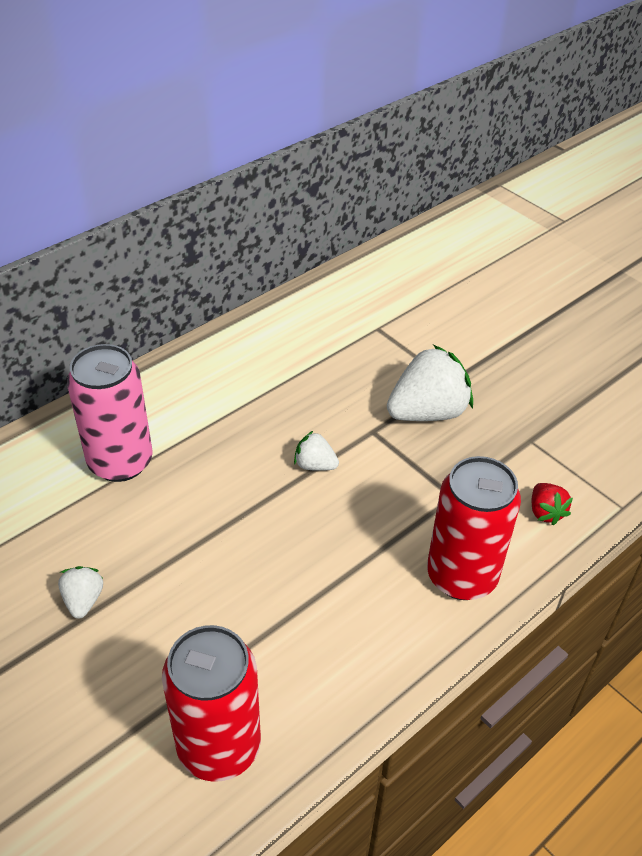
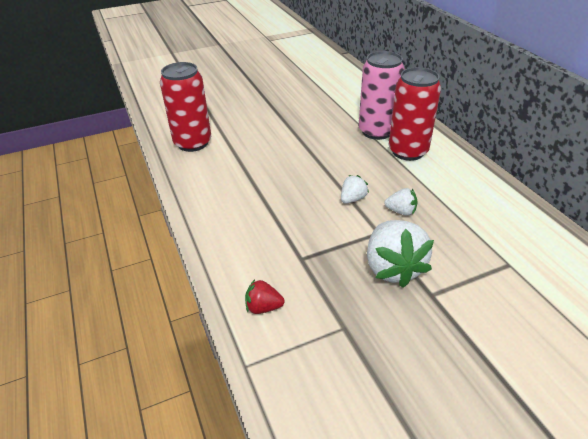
camera: 110 degrees right, 5 degrees down
white strawberry [58,566,103,619] -> white strawberry moved to [384,188,418,216]
red can [427,456,521,600] -> red can moved to [389,67,441,161]

